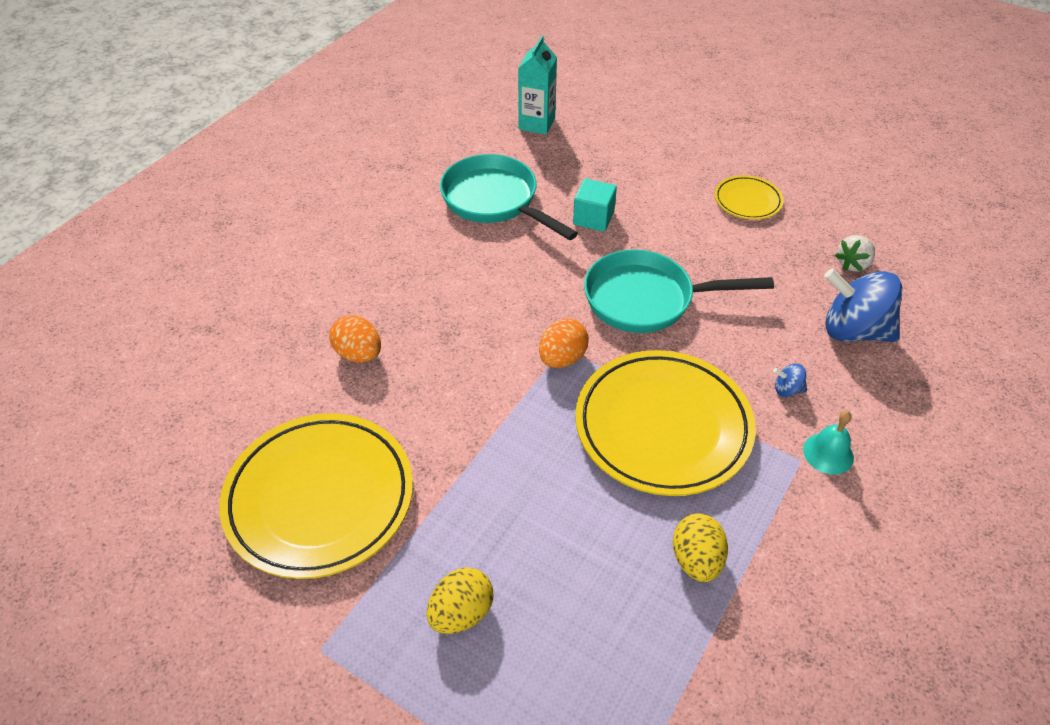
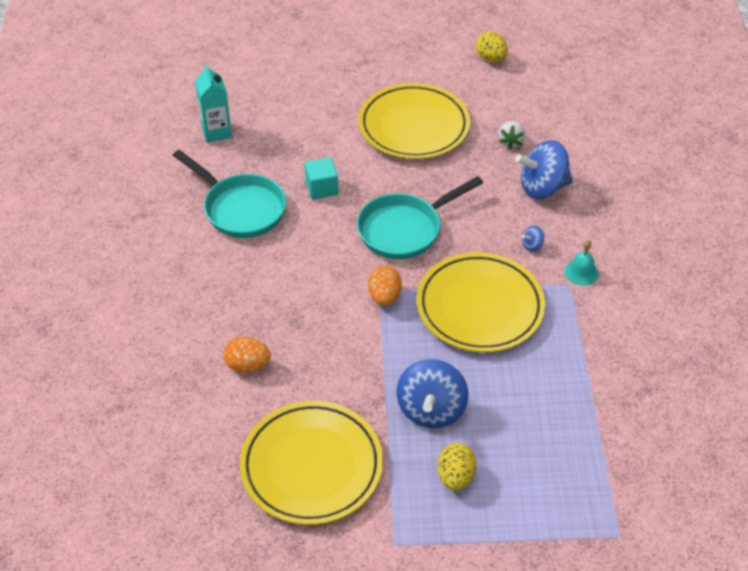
camera: 35 degrees left, 0 degrees up
turquoise pan [440,154,578,240] -> turquoise pan turned 150 degrees counterclockwise [173,150,286,238]
yellow egg [673,513,728,582] -> yellow egg moved to [476,31,508,62]
yellow plate [714,175,783,220] -> yellow plate [358,83,470,159], size x2.07
none -> blue spinning top [397,359,468,428]

